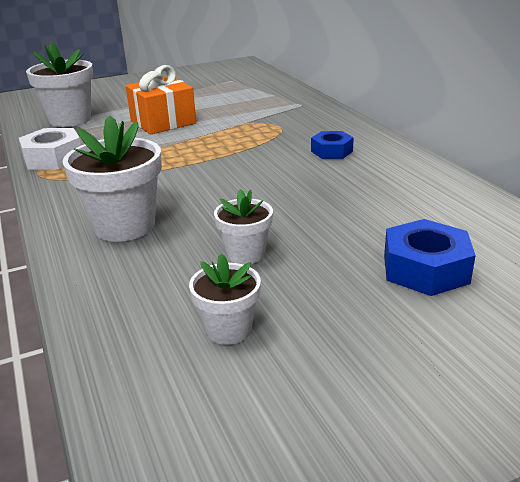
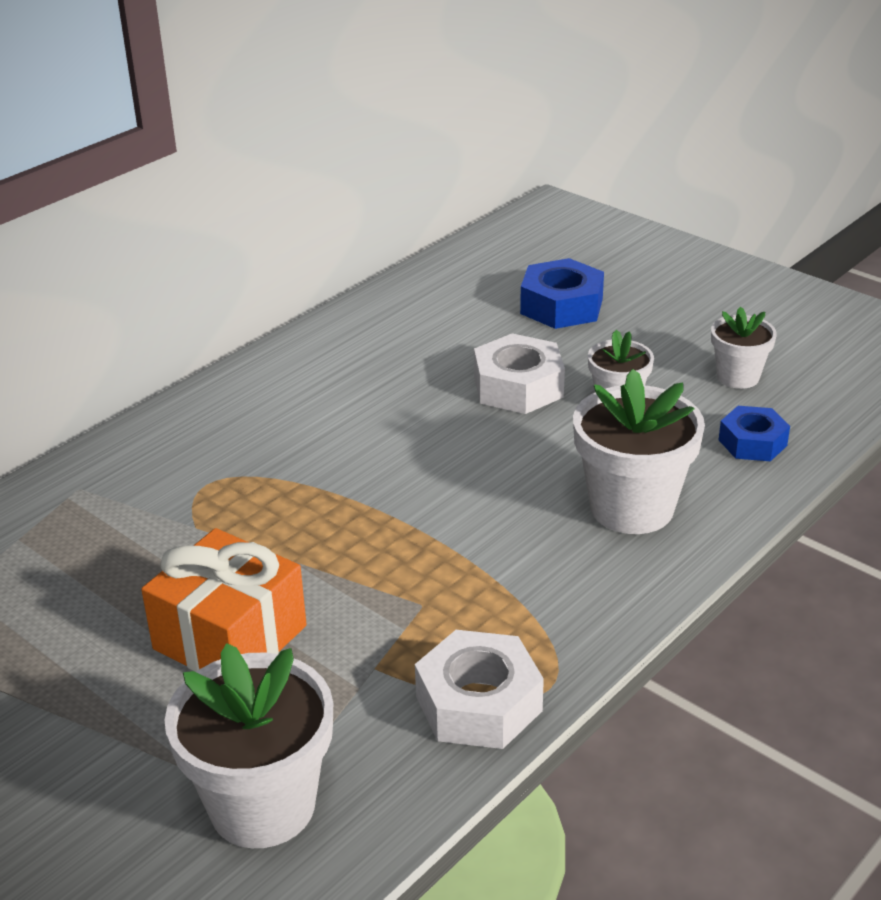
camera: 115 degrees left, 5 degrees up
blue nut [311,131,354,159] -> blue nut moved to [719,406,790,461]
none -> white nut [474,333,565,414]

